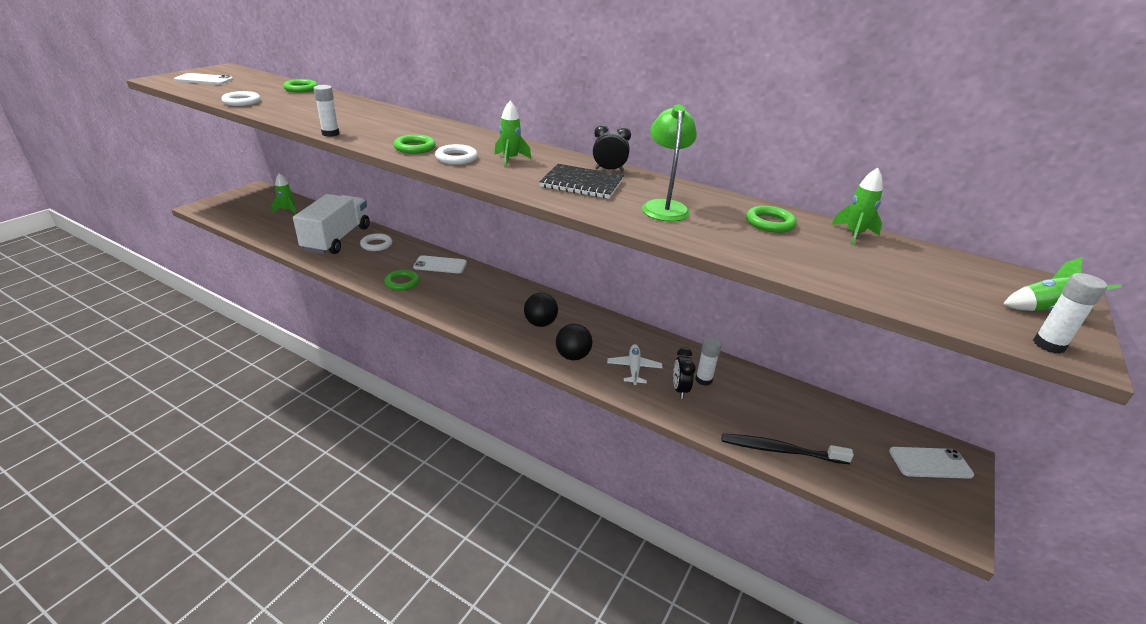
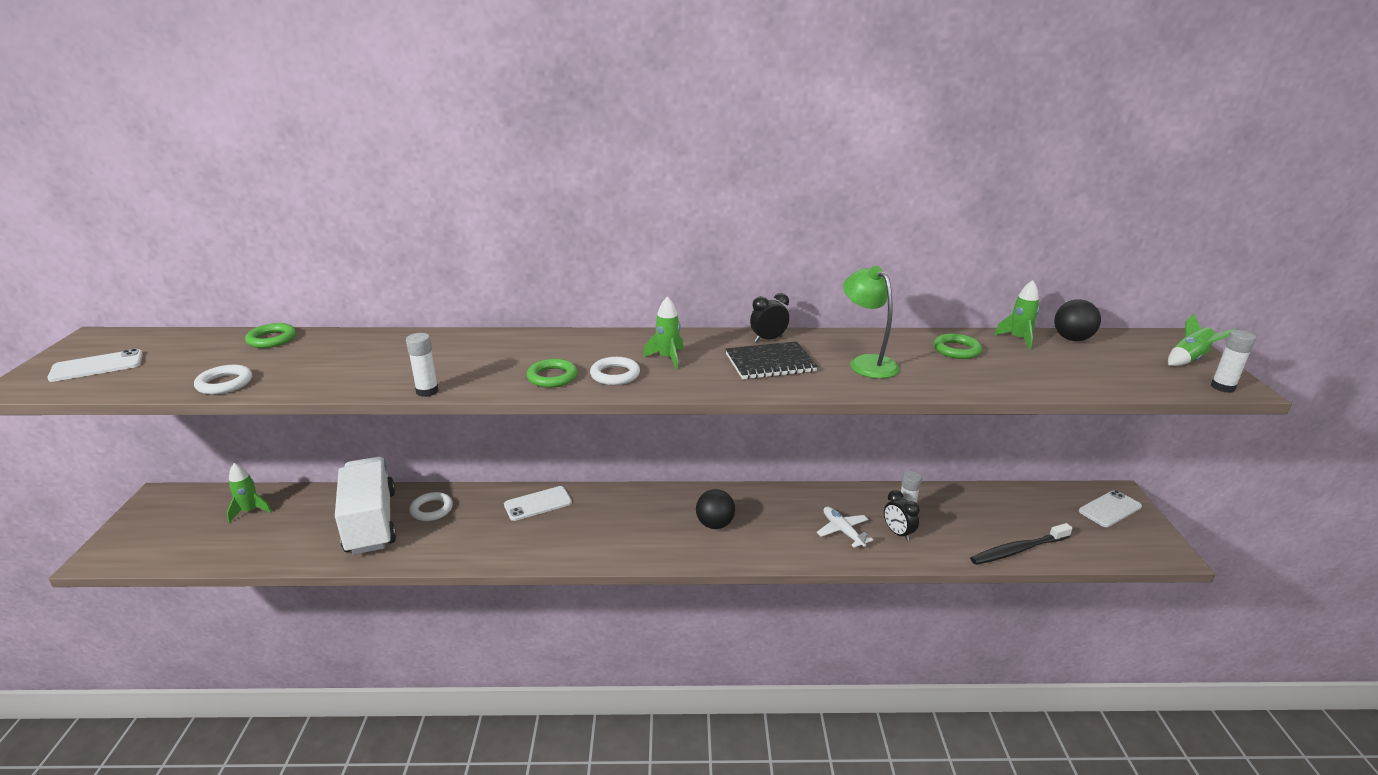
camera: 30 degrees left, 5 degrees down
green ring [384,270,419,291] -> none
black ball [556,324,592,360] -> black ball moved to [1054,299,1101,341]

